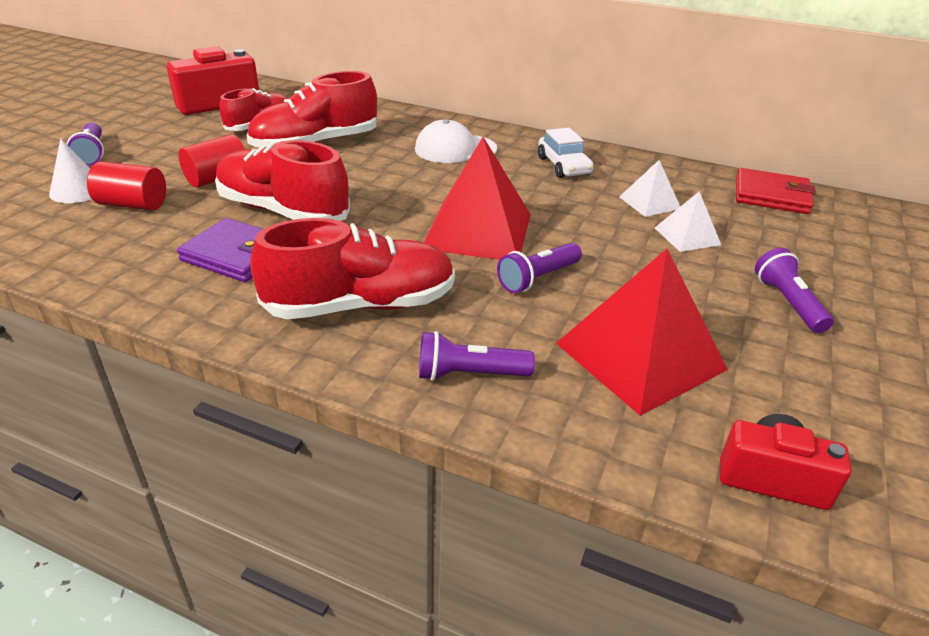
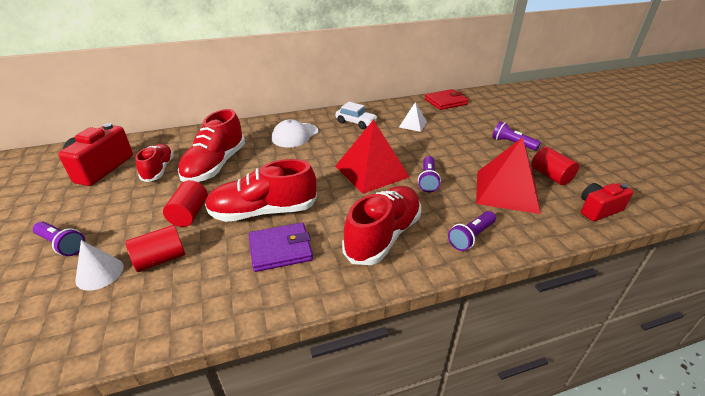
camera: 40 degrees left, 0 degrees up
white pyramid [655,191,721,252] -> none
none -> red cylinder [531,147,579,185]

